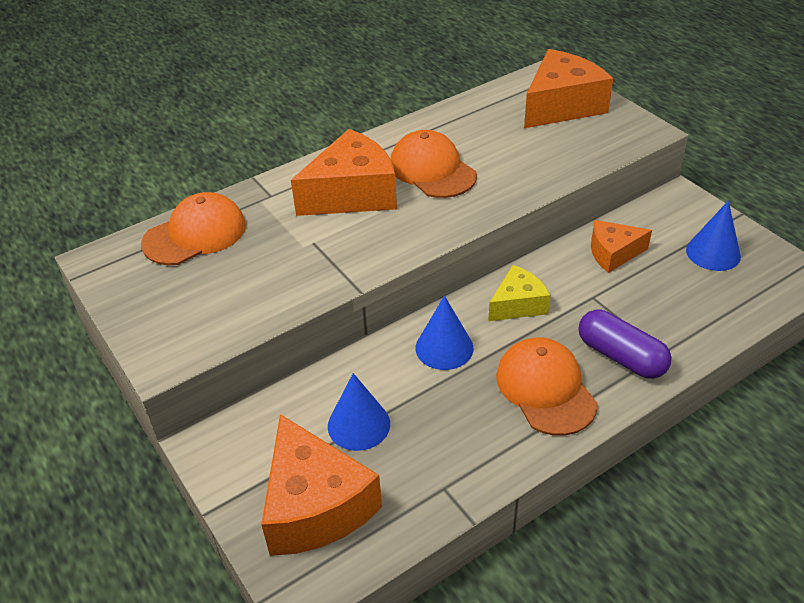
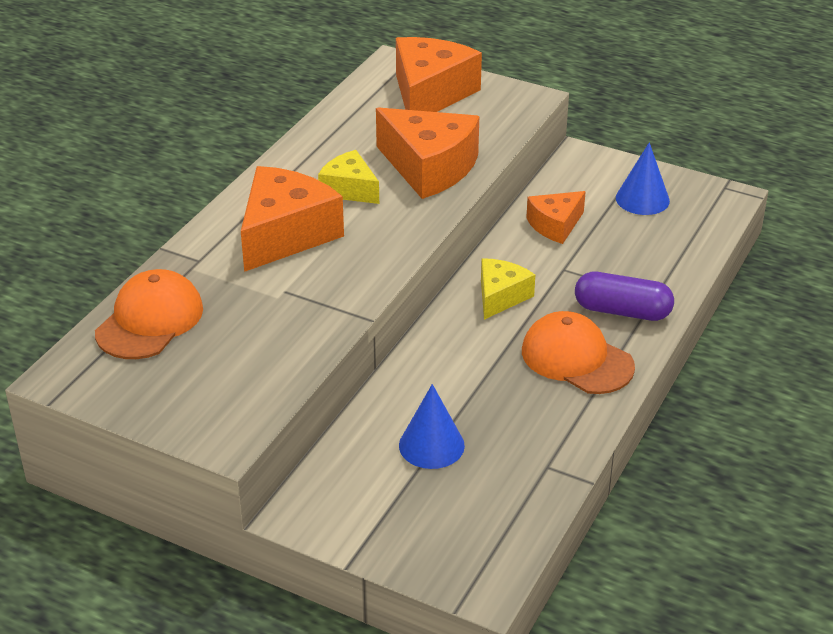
camera: 30 degrees left, 5 degrees down
orange cheese [261,414,382,556] -> orange cheese moved to [376,108,479,199]
orange cap [391,130,477,198] -> yellow cheese [318,150,379,204]
blue cone [415,296,473,370] -> none

